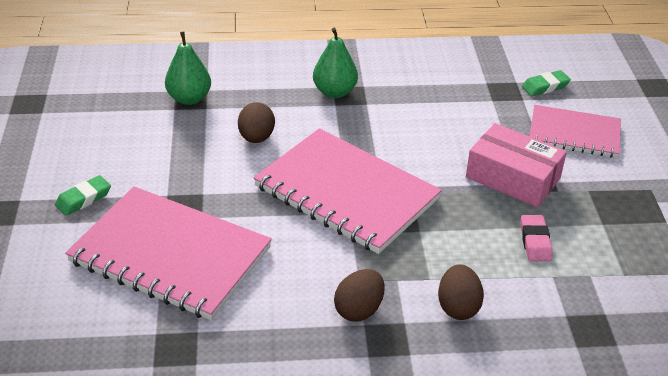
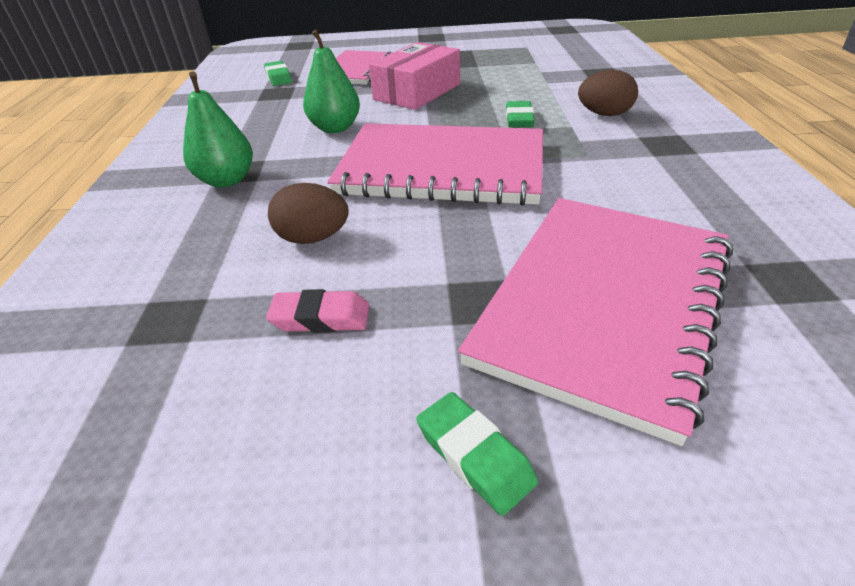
camera: 85 degrees left, 0 degrees up
green pear [165,32,211,105] -> green pear moved to [303,30,360,133]
pink notebook [253,128,442,254] -> pink notebook turned 60 degrees clockwise [327,123,543,206]
brown egg [334,269,385,322] -> none
pink eraser [521,215,552,261] -> pink eraser moved to [266,289,369,333]
none -> green eraser [506,101,535,128]

